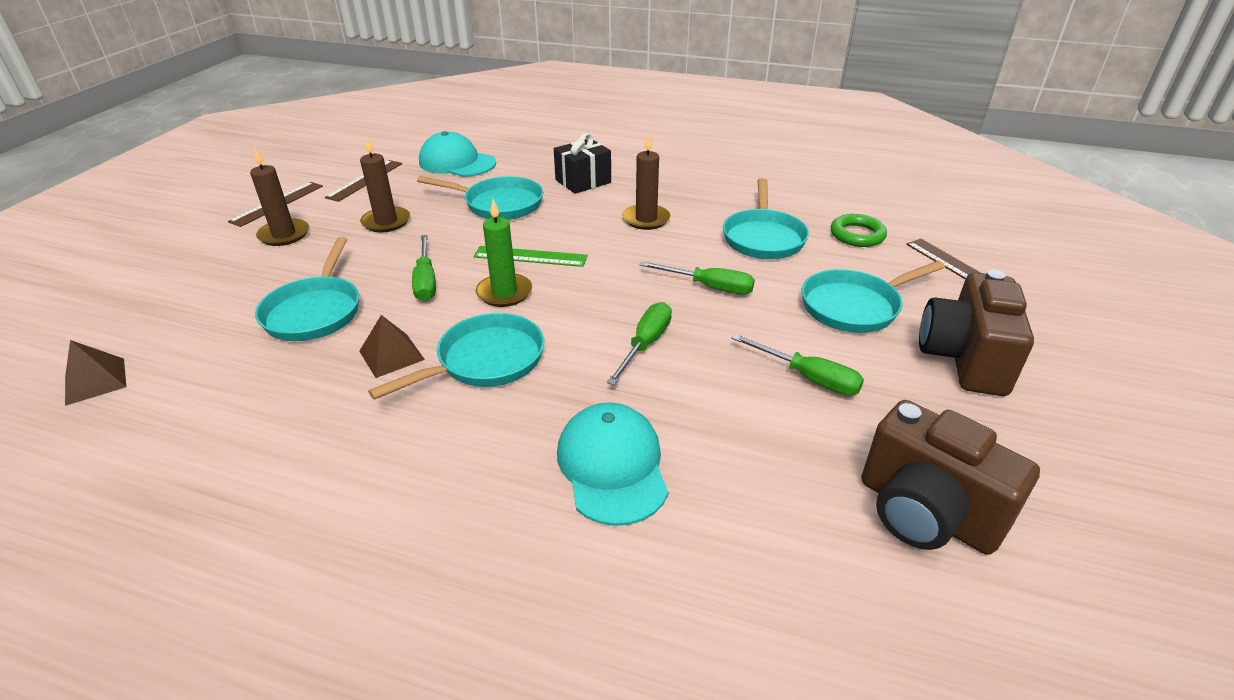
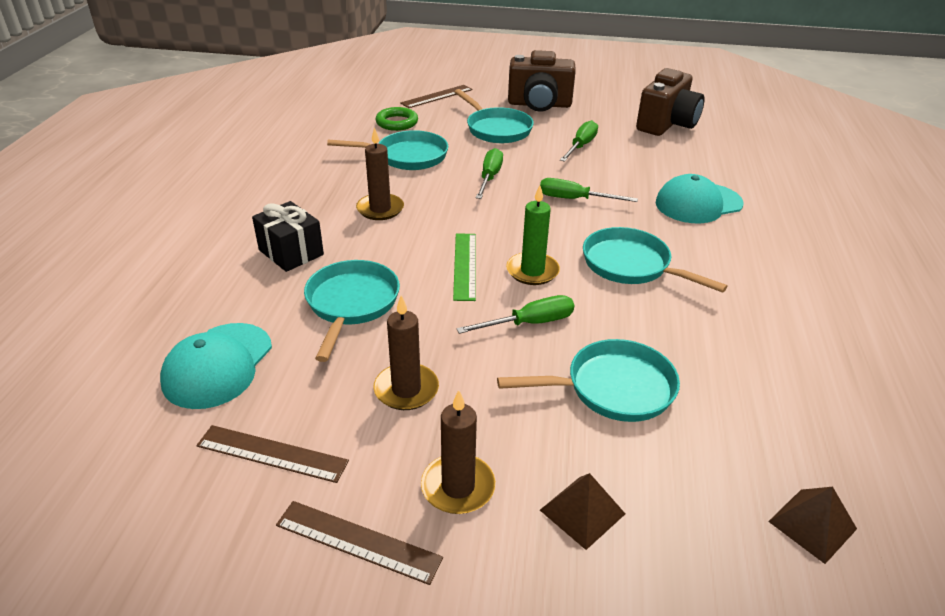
camera: 100 degrees left, 0 degrees up
brown pyramid [359,315,425,378] -> brown pyramid moved to [540,473,625,550]

